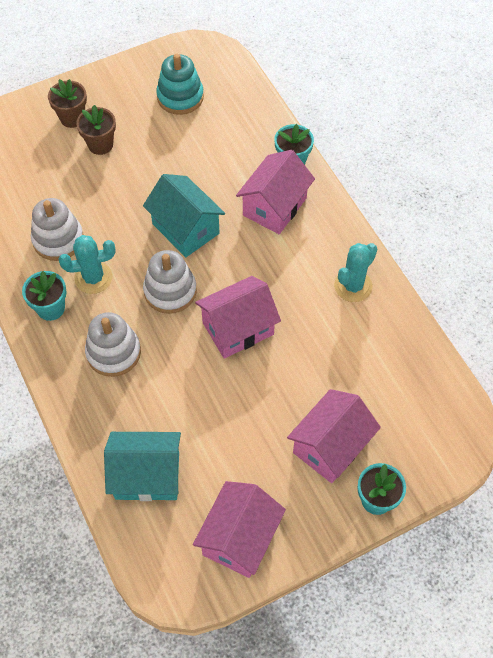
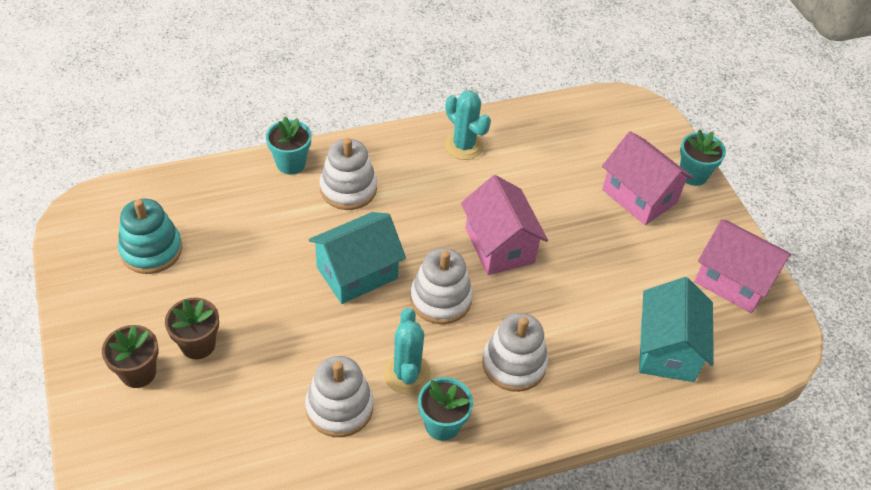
camera: 85 degrees left, 10 degrees down
pink house [236,150,315,234] -> white stacking toy [319,138,377,210]

